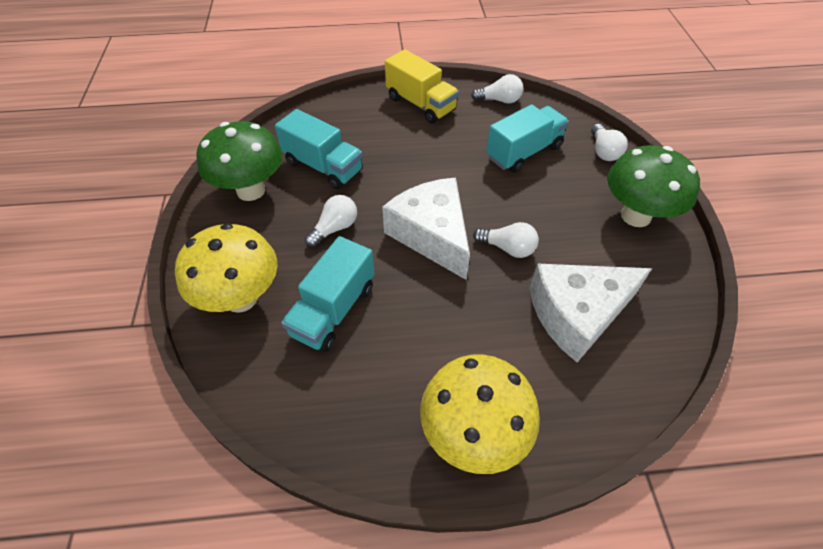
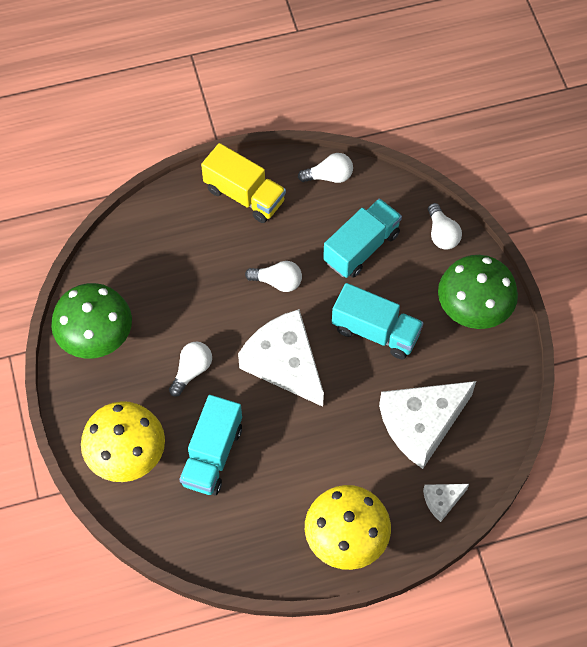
camera: 10 degrees left, 10 degrees up
turquoise truck [275,109,363,189] -> turquoise truck moved to [332,283,423,359]
white light bulb [473,222,539,258] -> white light bulb moved to [245,261,302,292]
none -> white cheese [423,484,469,522]

